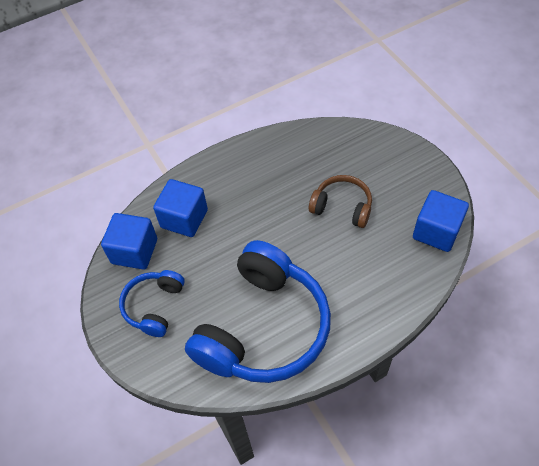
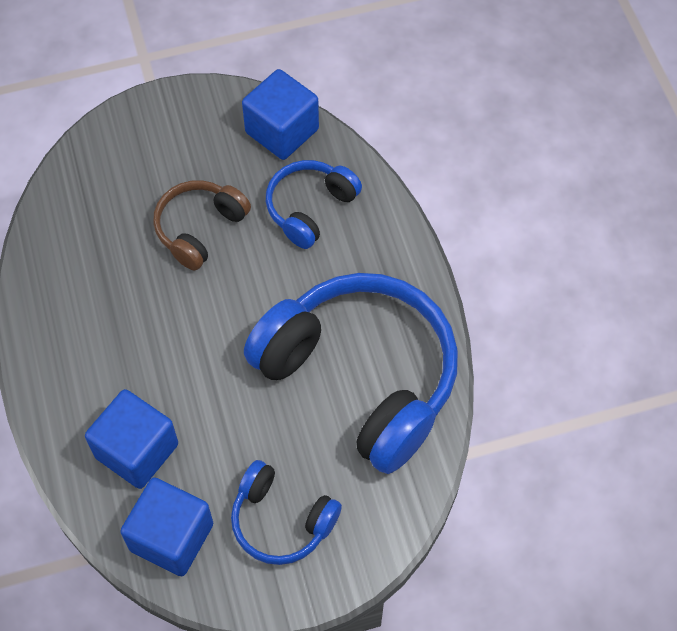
camera: 80 degrees left, 5 degrees up
none -> blue headphones [266,160,362,249]

